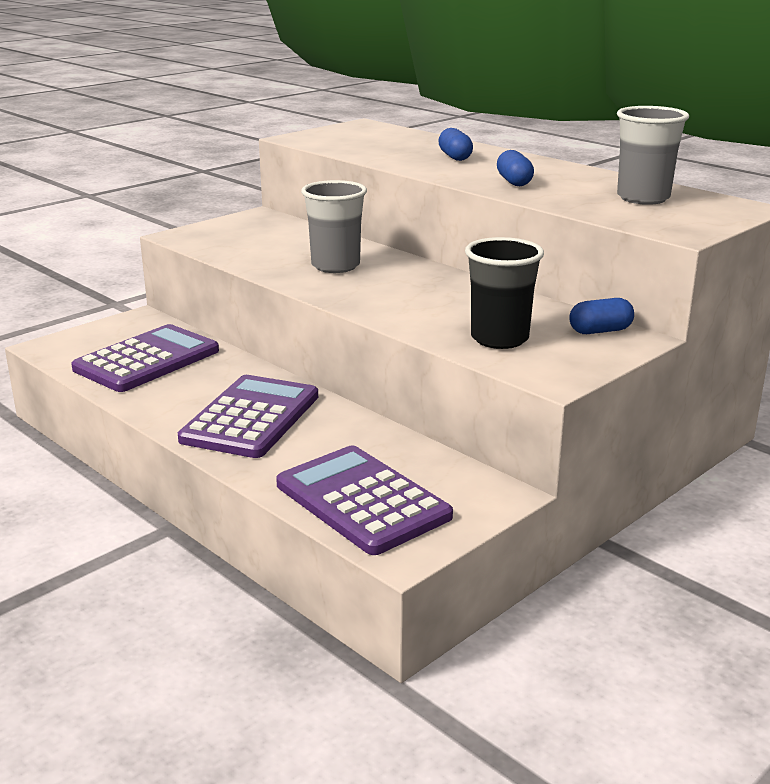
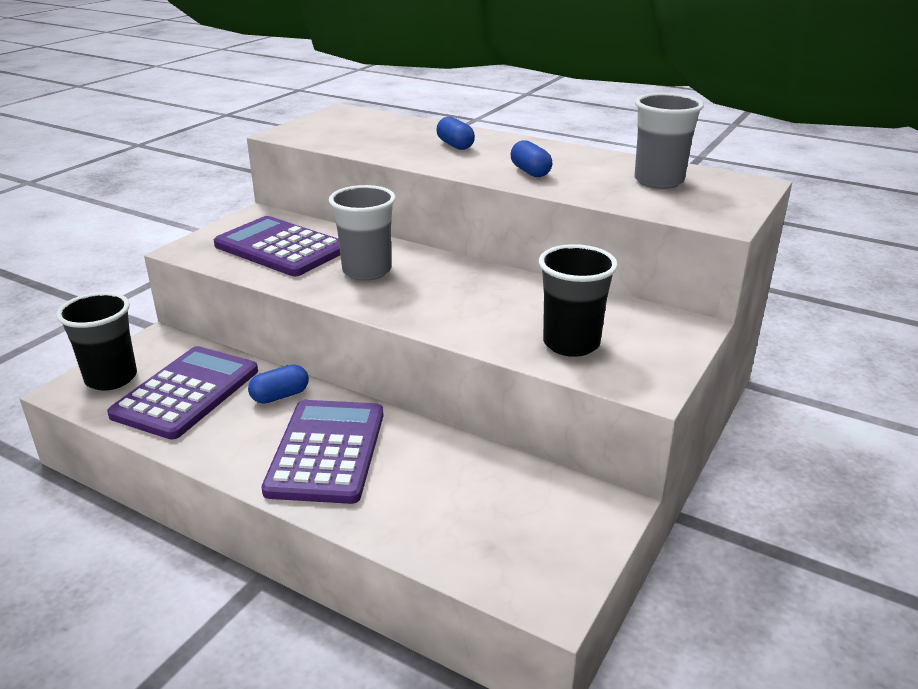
camera: 15 degrees left, 5 degrees up
purple calculator [276,445,453,555] -> purple calculator moved to [214,216,340,276]
blue capsule [569,298,634,334] -> blue capsule moved to [248,364,309,404]
none -> black cup [56,292,137,391]

